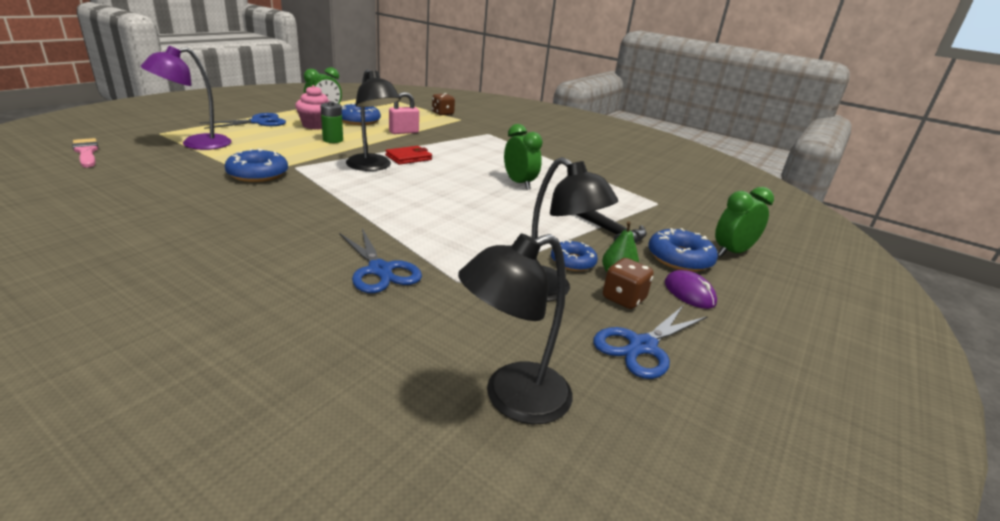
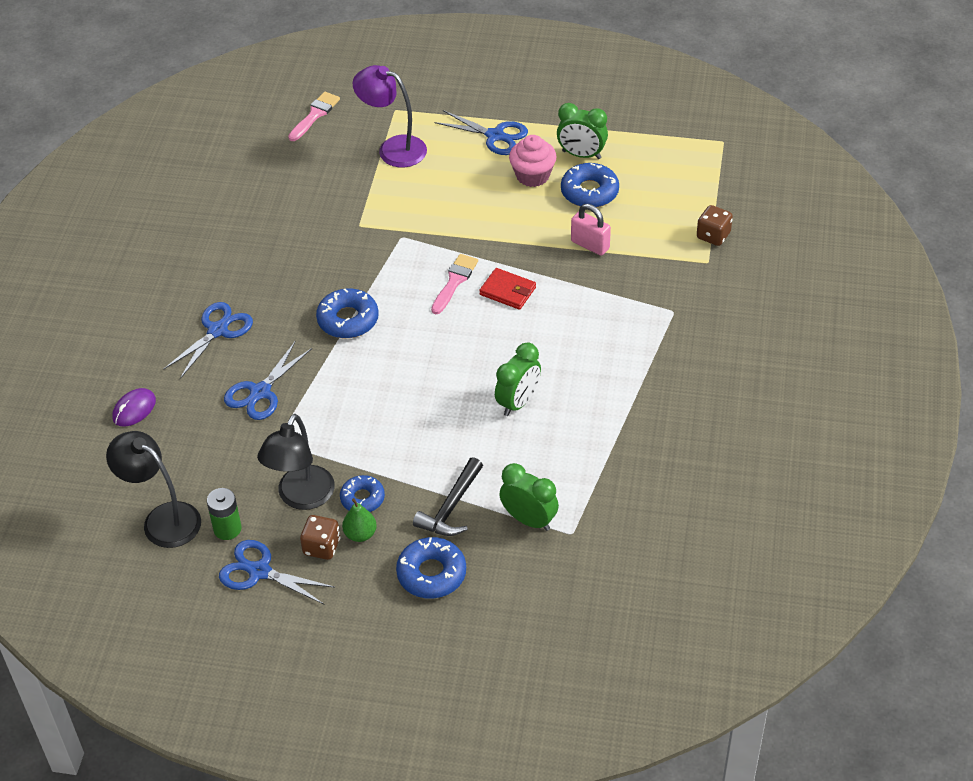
camera: 70 degrees right, 20 degrees up
blue donut [225,148,288,182] -> blue donut moved to [316,289,379,338]
green battery [320,101,343,143] -> green battery moved to [207,488,242,540]
black lamp [346,69,401,171] -> pink brush [431,254,478,314]
purple mouse [665,270,717,309] -> purple mouse moved to [112,388,156,427]
green clock [715,187,774,257] -> green clock moved to [499,463,559,531]
none -> blue scissors [164,302,253,379]

